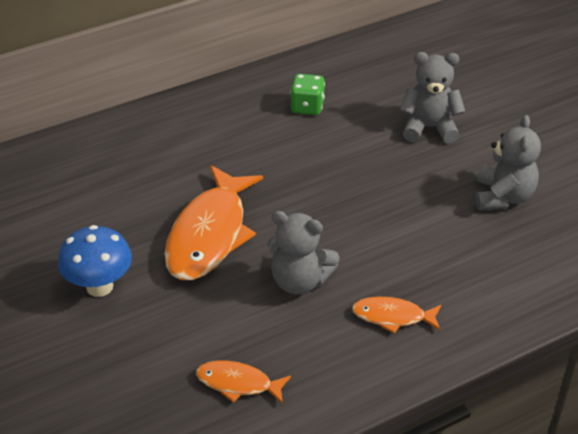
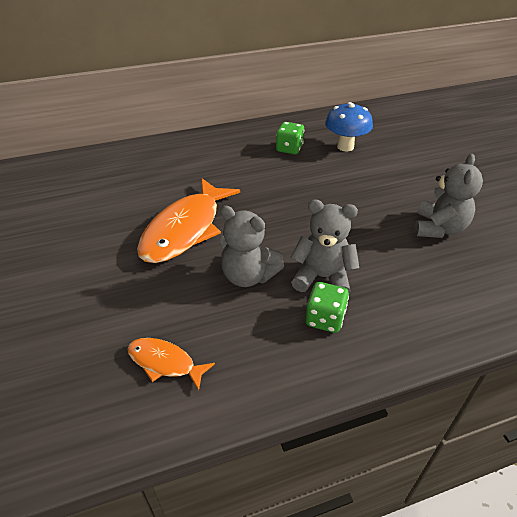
camera: 10 degrees right, 0 degrees up
blue mushroom [58,225,132,297] -> blue mushroom moved to [325,102,373,152]
orange fish [352,297,441,334] -> green dice [305,282,349,333]
grey teddy bear [400,52,465,144] -> grey teddy bear moved to [291,200,359,294]

